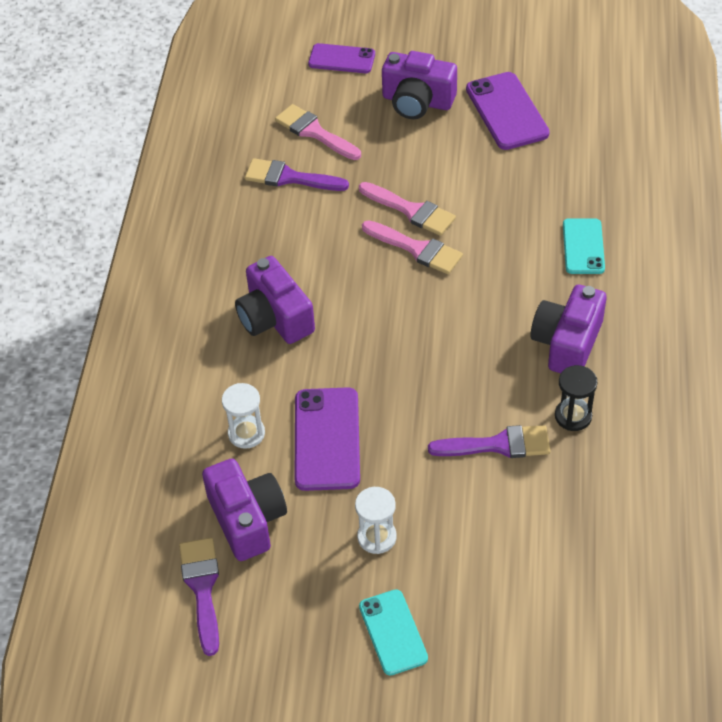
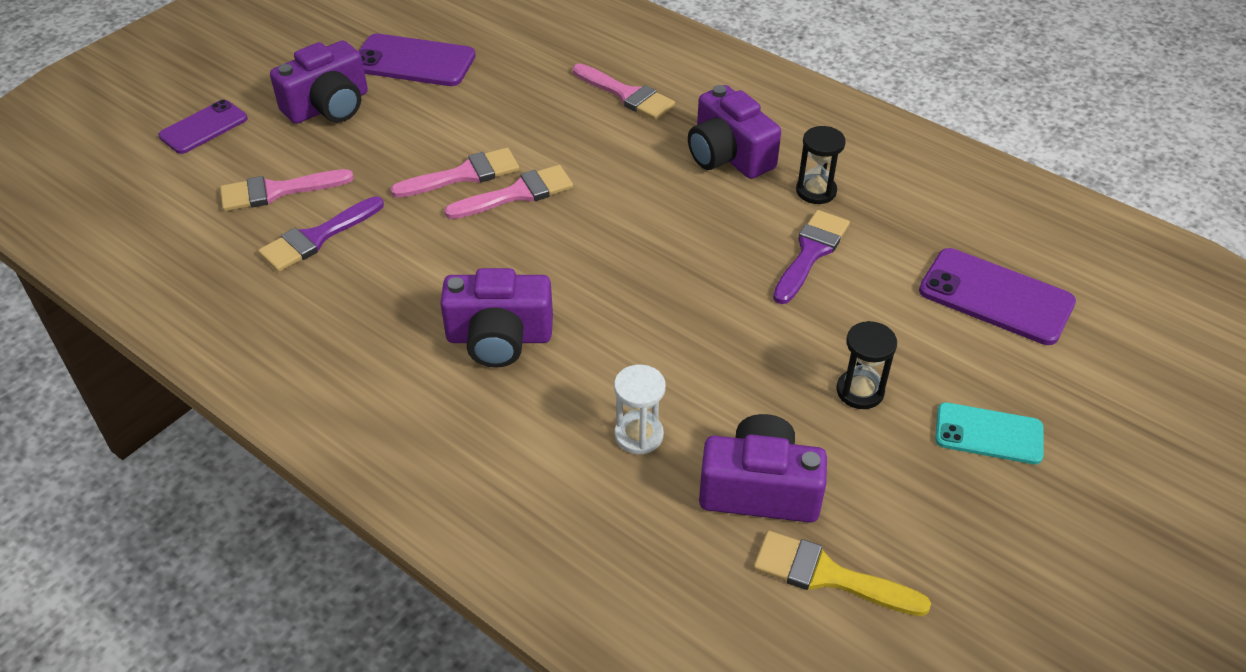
camera: 60 degrees left, 5 degrees down
purple brush [179,538,219,656] -> yellow brush [753,530,931,616]
purple phone [295,387,360,491] -> purple phone moved to [919,248,1076,345]
white hourglass [355,487,397,554] -> black hourglass [837,321,897,409]
turquoise phone [563,218,605,274] -> pink brush [573,64,675,120]

